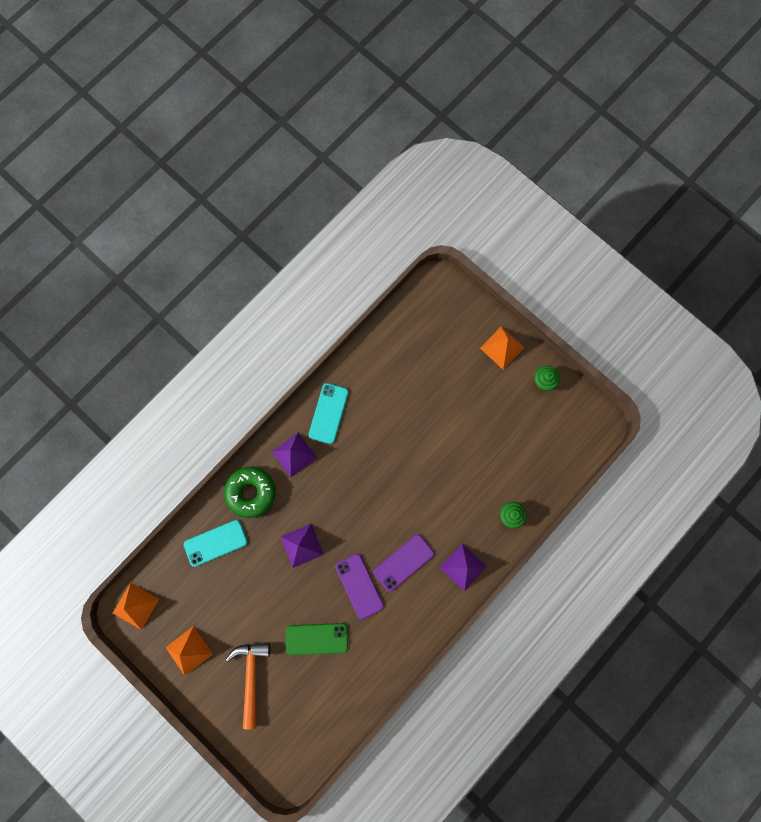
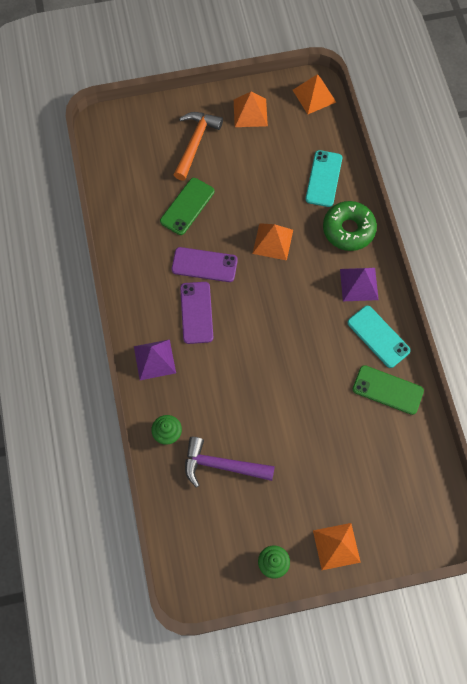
camera: 125 degrees right, 10 degrees down
orange hammer [226,643,270,730] -> orange hammer turned 105 degrees counterclockwise [174,112,223,181]
purple pyramid [281,524,324,568] -> orange pyramid [252,223,293,260]
none -> purple hammer [185,437,275,487]
none -> green phone [353,365,424,415]

